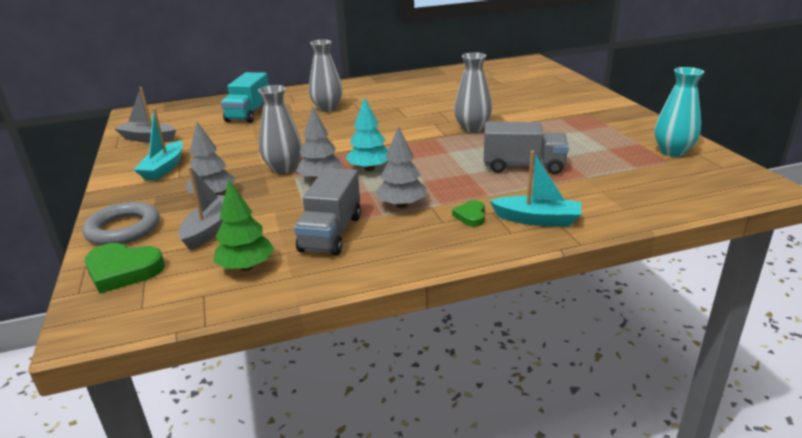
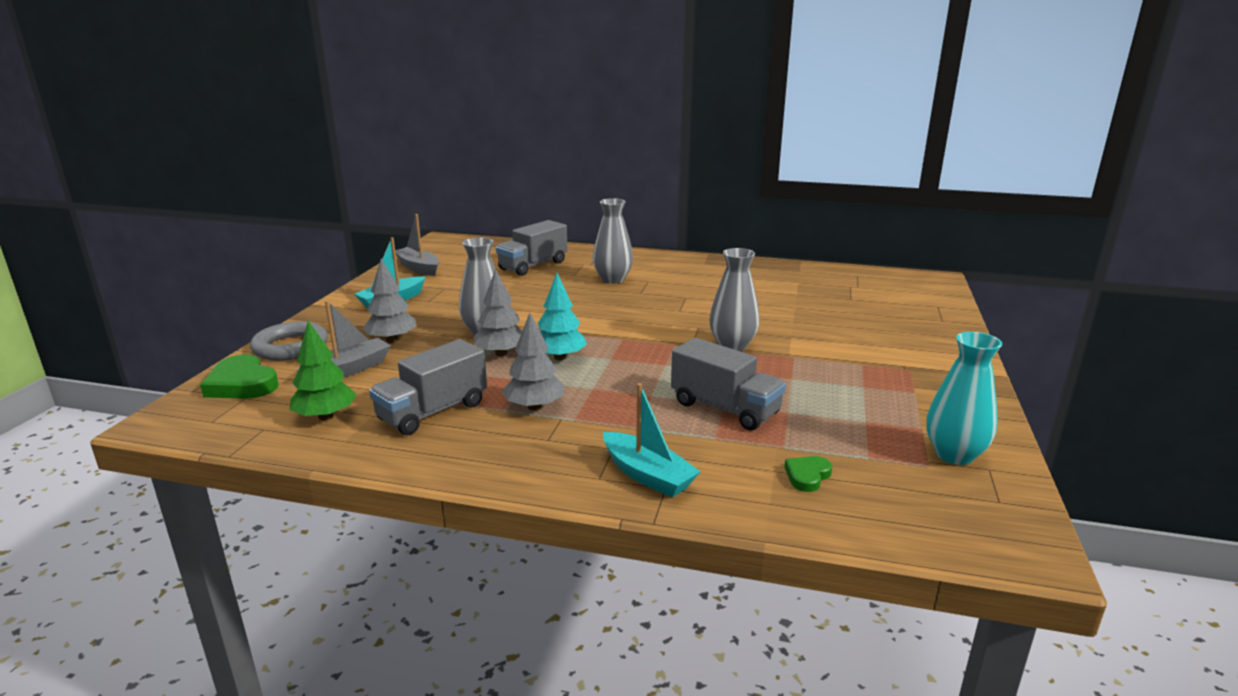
camera: 30 degrees right, 5 degrees down
turquoise truck [221,72,269,123] -> grey truck [496,220,568,276]
green heart [452,200,485,226] -> green heart moved to [785,456,832,492]

